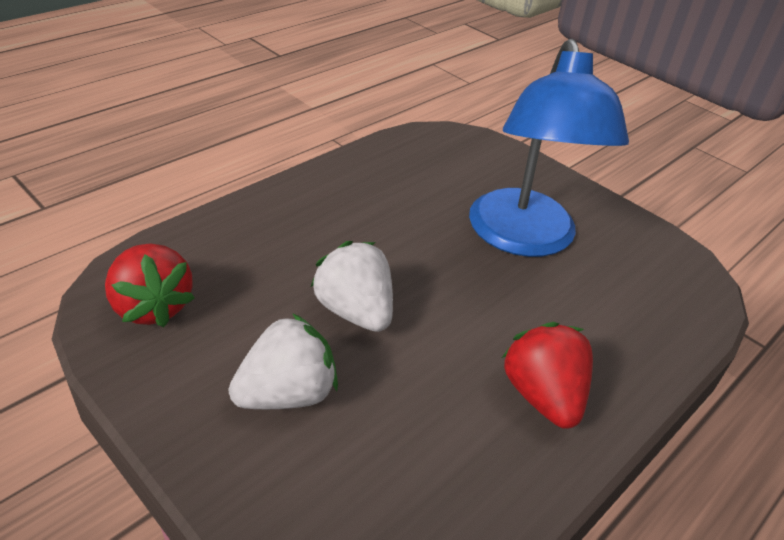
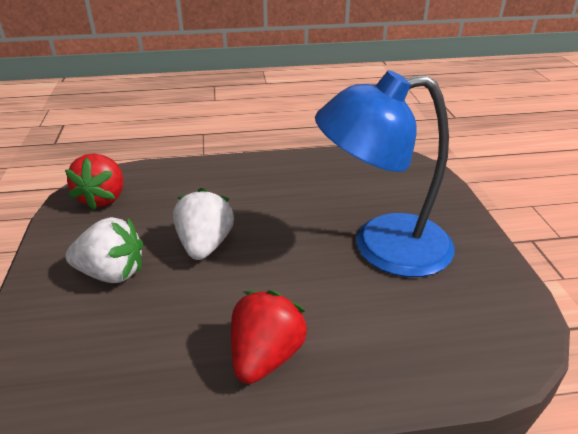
camera: 40 degrees right, 5 degrees down
blue lamp [469,39,629,257] -> blue lamp turned 45 degrees clockwise [315,70,454,277]

